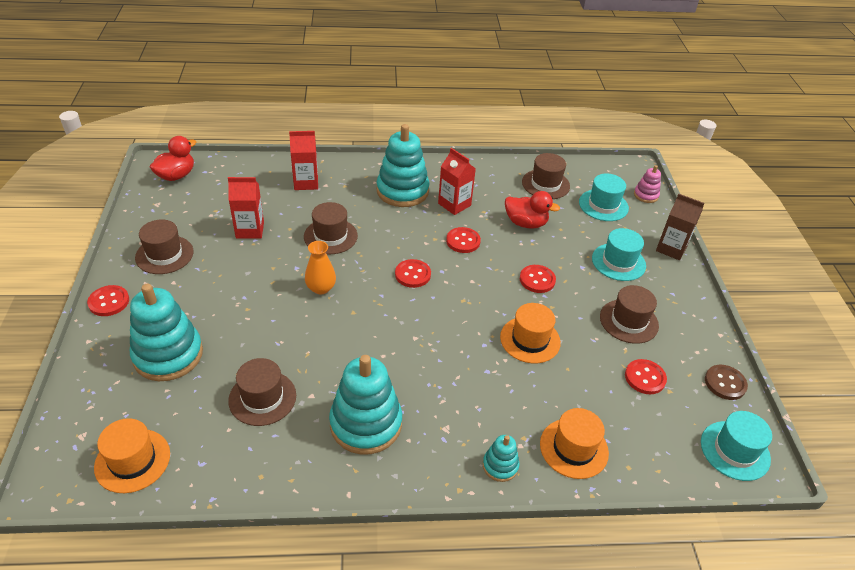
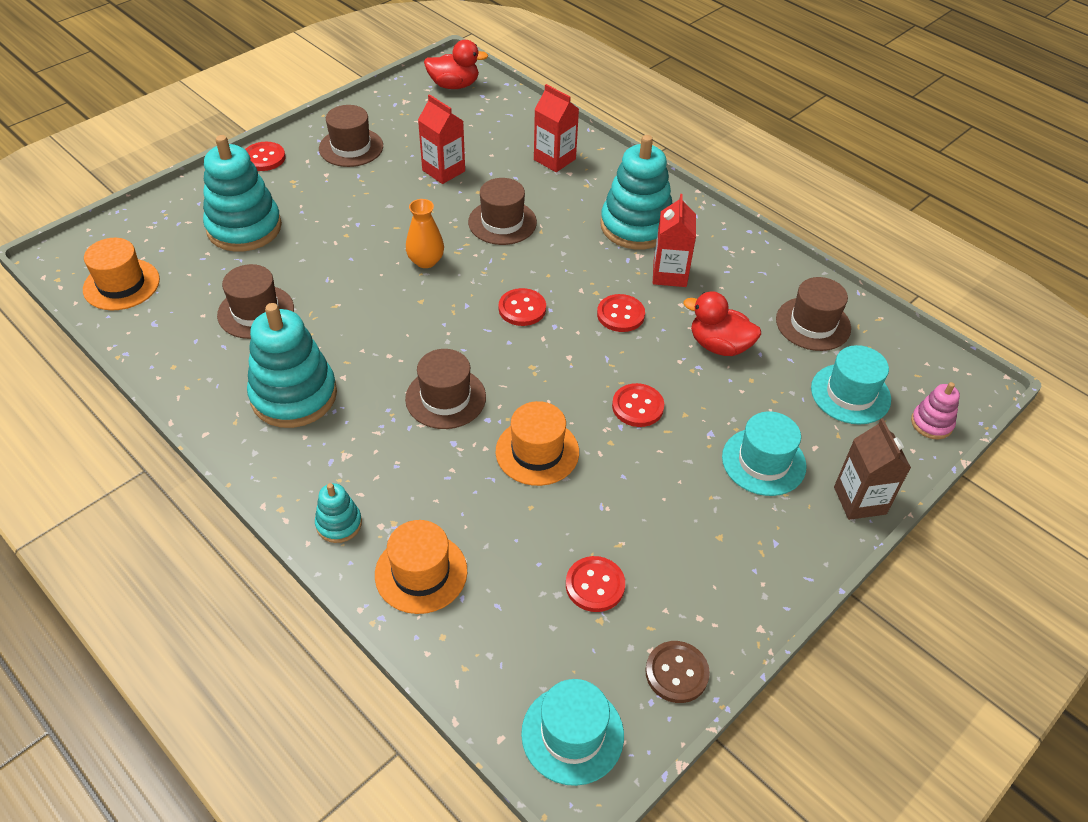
camera: 50 degrees right, 5 degrees up
red duck [505,191,560,229] -> red duck turned 135 degrees clockwise [684,291,761,356]
brown hat [600,285,659,344] -> brown hat moved to [405,349,486,429]

